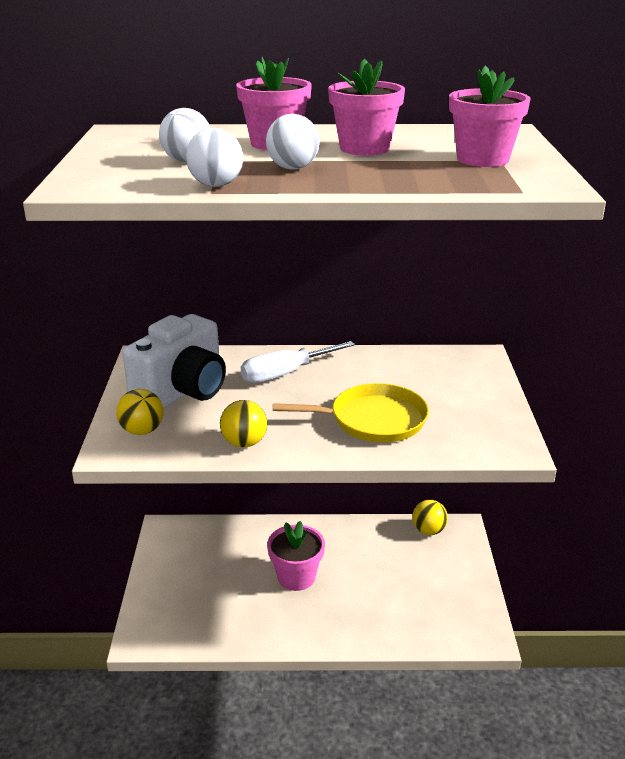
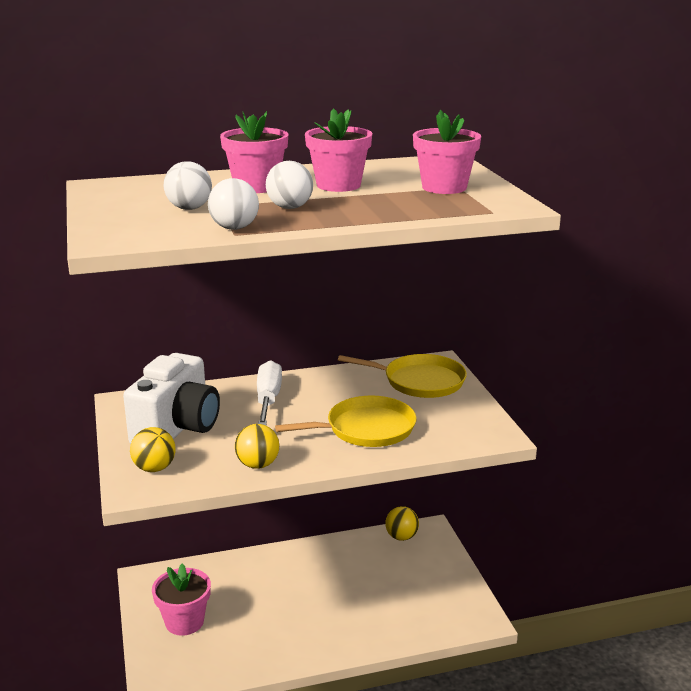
camera: 15 degrees left, 5 degrees down
white screwdriver [241,341,355,383] -> white screwdriver turned 135 degrees clockwise [257,360,282,425]
pink flower pot [267,521,325,591] -> pink flower pot moved to [152,564,211,636]
none -> yellow pan [338,354,467,398]

